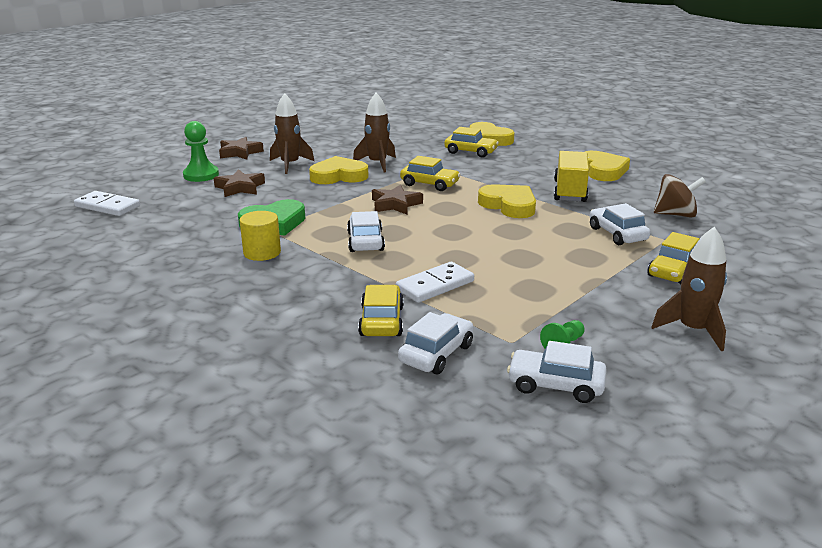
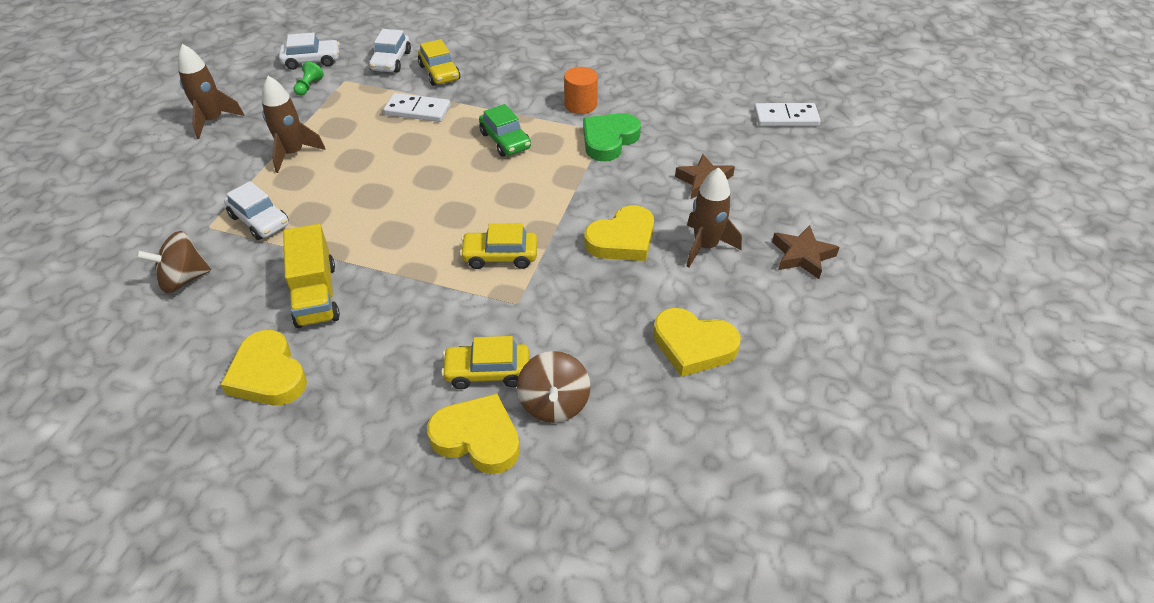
camera: 155 degrees right, 20 degrees up
green pawn [183,121,219,182] -> none
yellow cylinder [240,211,281,261] -> orange cylinder [564,67,598,114]
white car [347,211,385,252] -> green car [479,104,531,157]
brown rocket [353,93,396,173] -> brown rocket moved to [262,76,326,173]
brown star [372,185,423,214] -> none
white domino [396,262,474,303] -> white domino turned 75 degrees clockwise [384,93,451,122]
yellow heart [478,184,536,218] -> yellow heart moved to [653,308,741,377]
yellow car [647,232,700,284] -> none
none -> brown spinning top [517,351,591,423]

